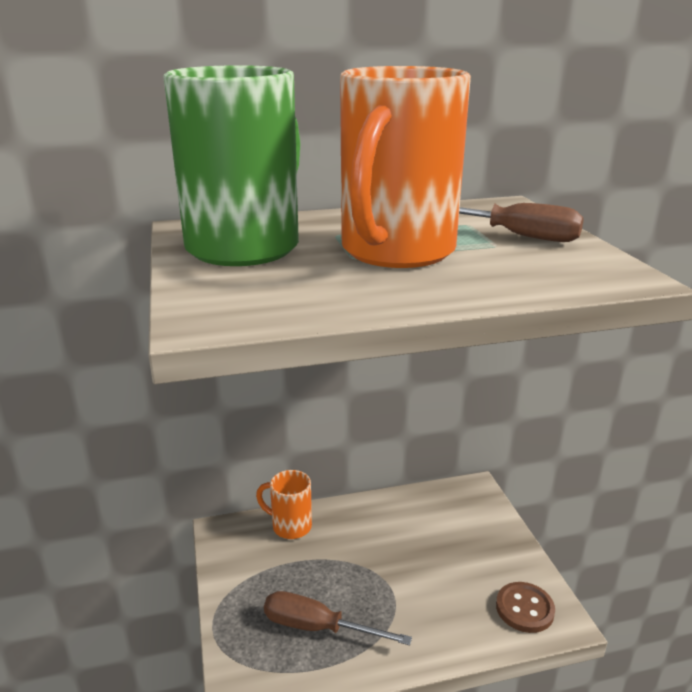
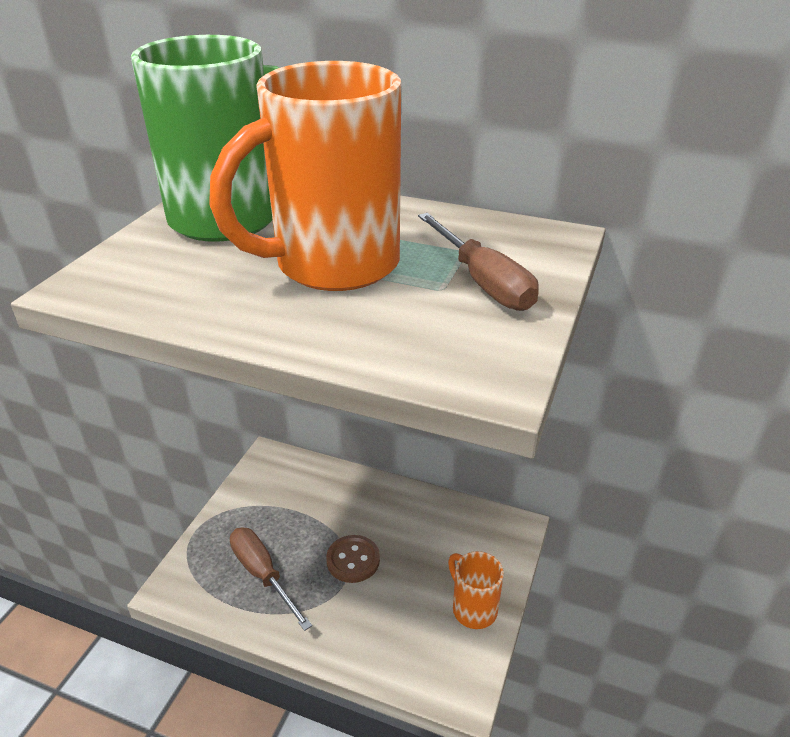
camera: 35 degrees right, 10 degrees up
orange mug [256,470,312,539] -> orange mug moved to [448,551,504,629]
brown button [496,582,555,633] -> brown button moved to [326,535,380,583]

